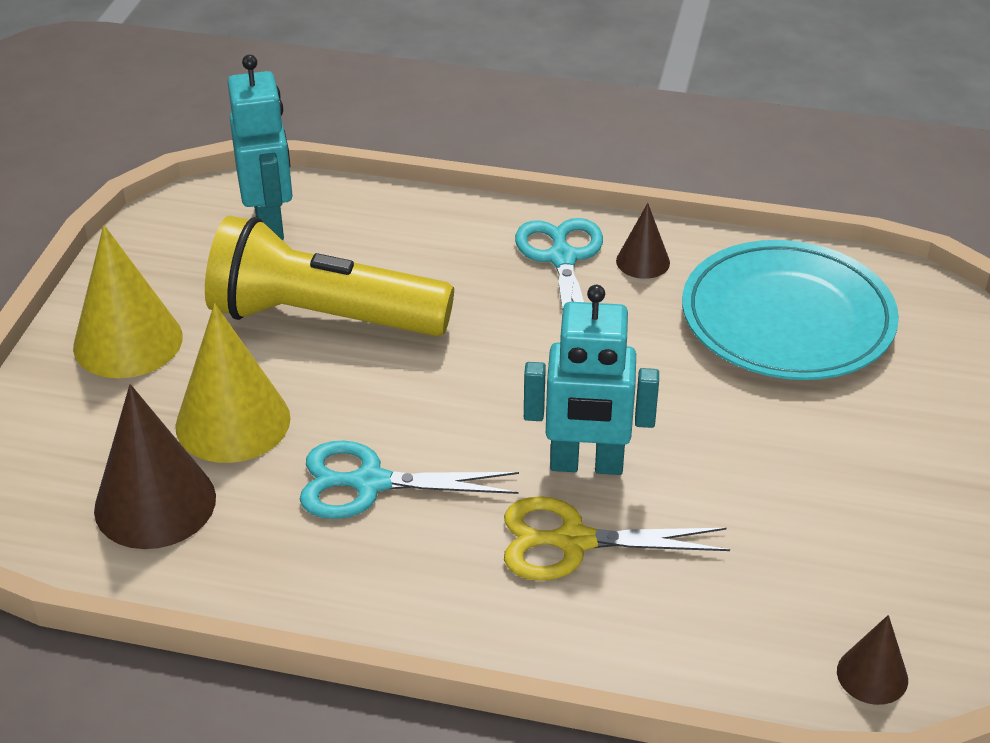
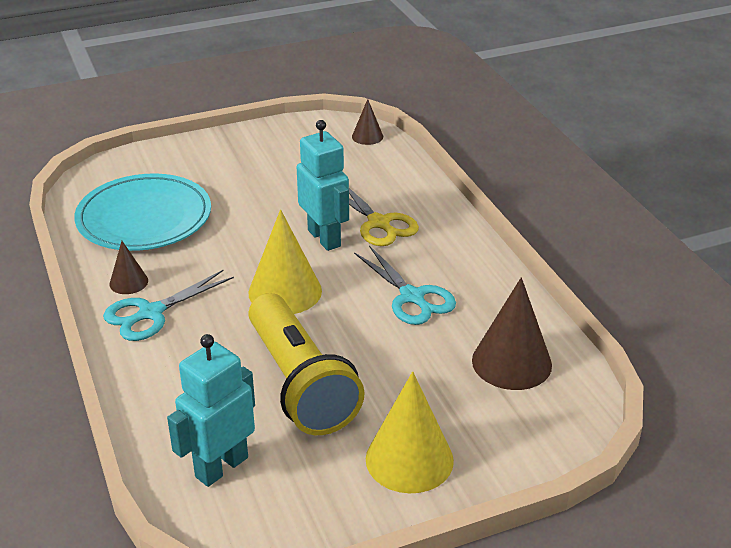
camera: 125 degrees left, 5 degrees down
yellow cone [175,304,290,463] -> yellow cone moved to [248,209,322,314]

